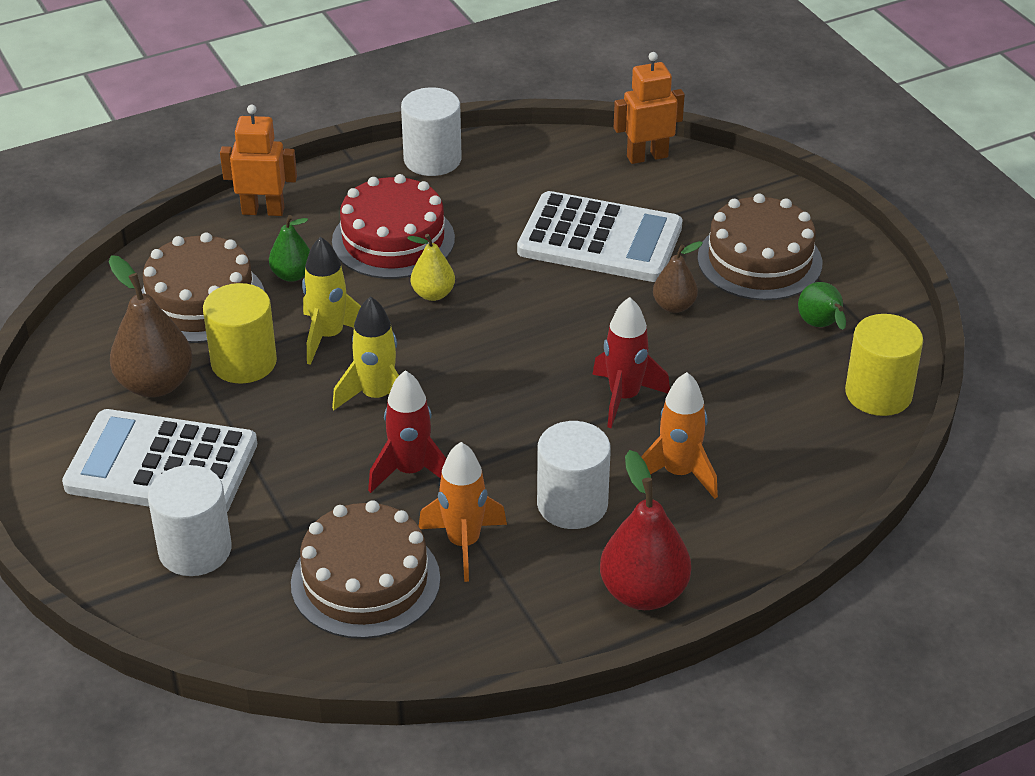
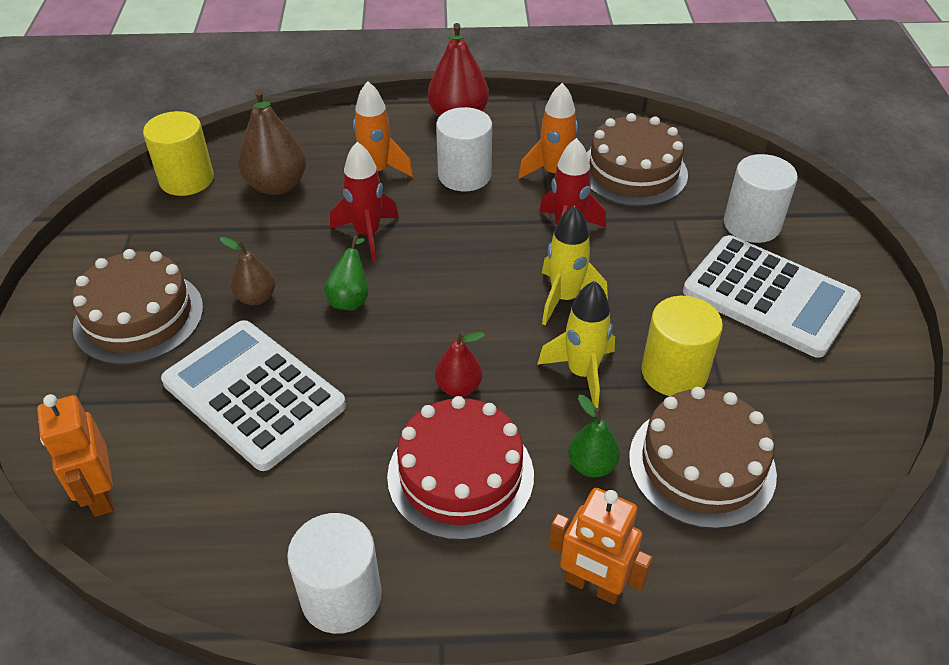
camera: 155 degrees left, 5 degrees up
brown pear [109,255,192,397] -> brown pear moved to [238,89,306,195]
yellow pear [407,234,455,301] -> red pear [435,332,485,397]
orange robot [614,52,685,164] -> orange robot turned 60 degrees clockwise [37,394,114,517]
green pear [798,282,846,330] -> green pear moved to [324,235,368,311]

